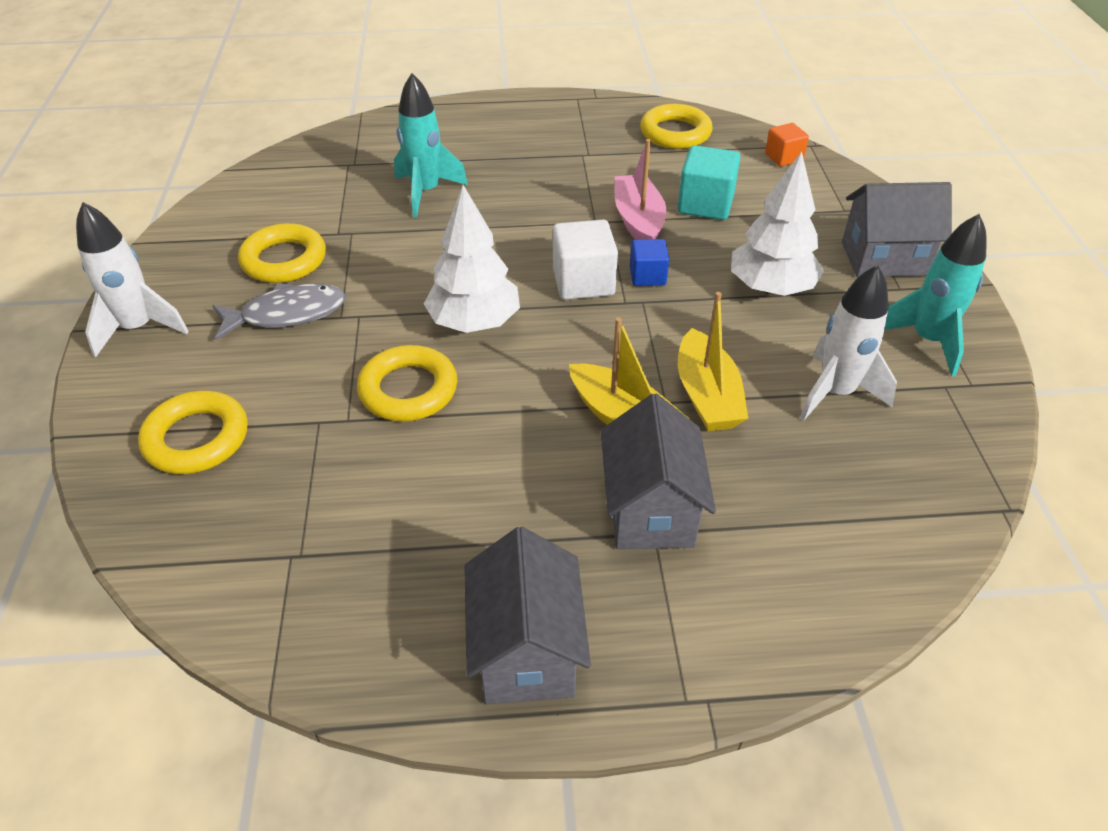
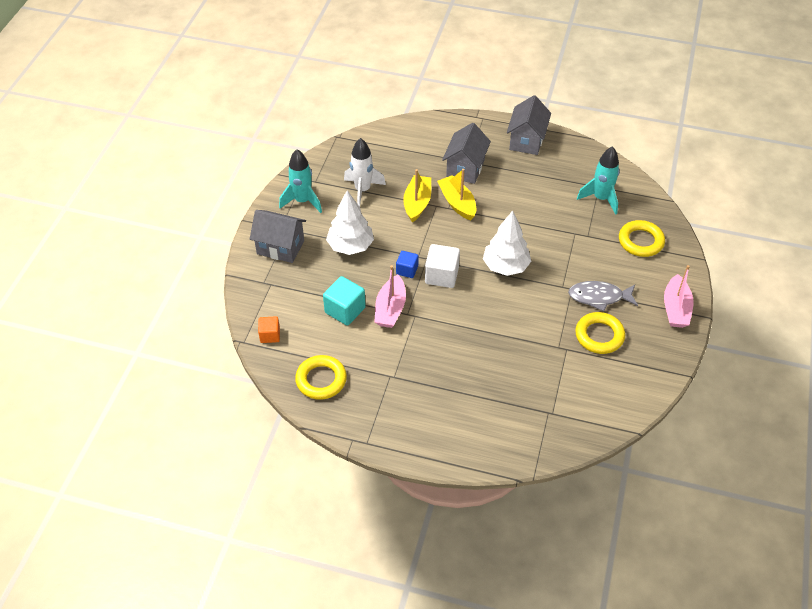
camera: 160 degrees left, 5 degrees up
white rocket [76,202,189,358] -> pink boat [664,265,694,328]
yellow ring [357,345,457,421] -> none
turquoise rocket [394,73,468,217] -> turquoise rocket moved to [577,146,620,215]

